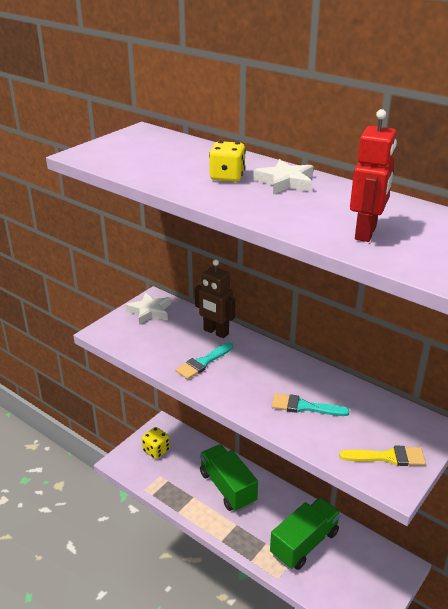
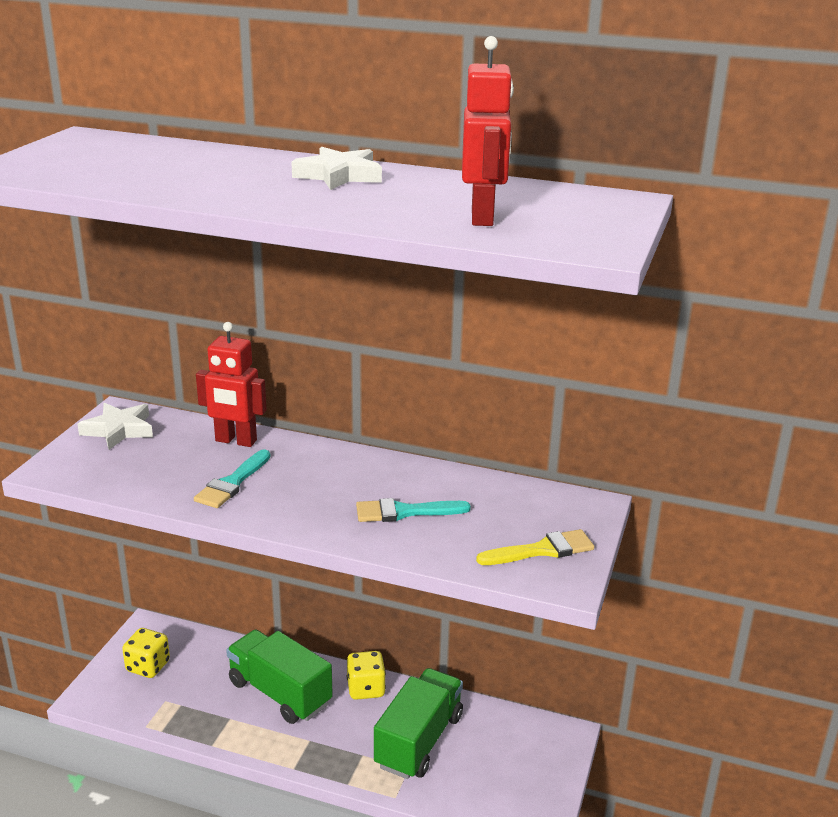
camera: 20 degrees left, 5 degrees down
brown robot [195,259,235,338] -> red robot [196,322,267,447]
yellow dice [209,141,246,182] -> yellow dice moved to [347,651,386,700]

